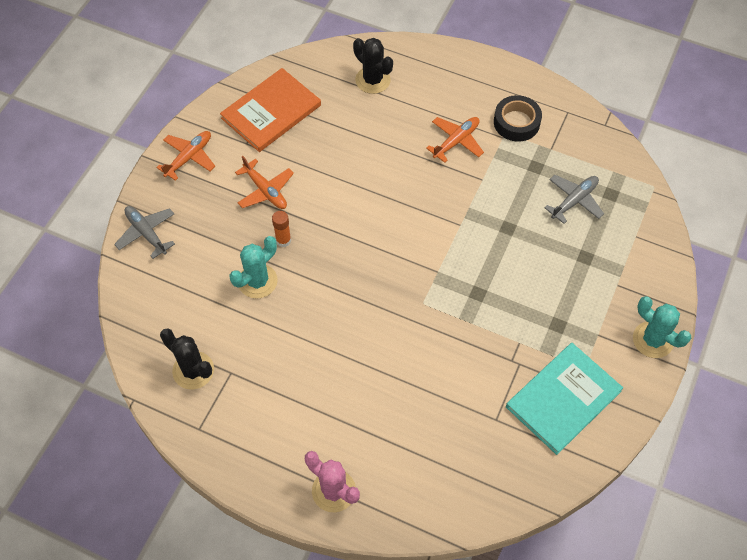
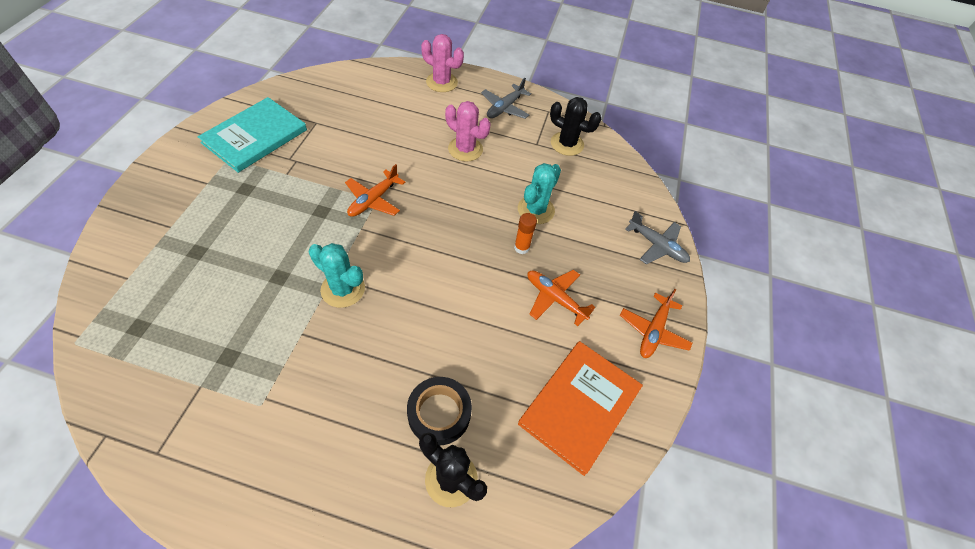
camera: 165 degrees right, 5 degrees down
orange plane [426,117,484,163] -> orange plane moved to [345,164,405,217]
black tape [494,95,542,142] -> black tape moved to [407,377,472,446]
grey plane [544,175,604,224] -> grey plane moved to [481,78,531,119]
turquoise cactus [633,296,691,358] -> turquoise cactus moved to [309,243,365,308]
none -> pink cactus [445,101,491,162]

